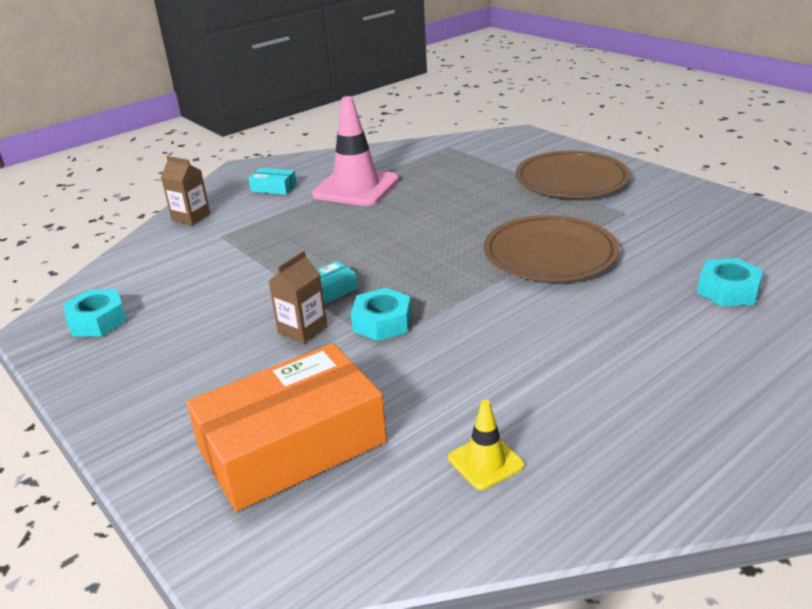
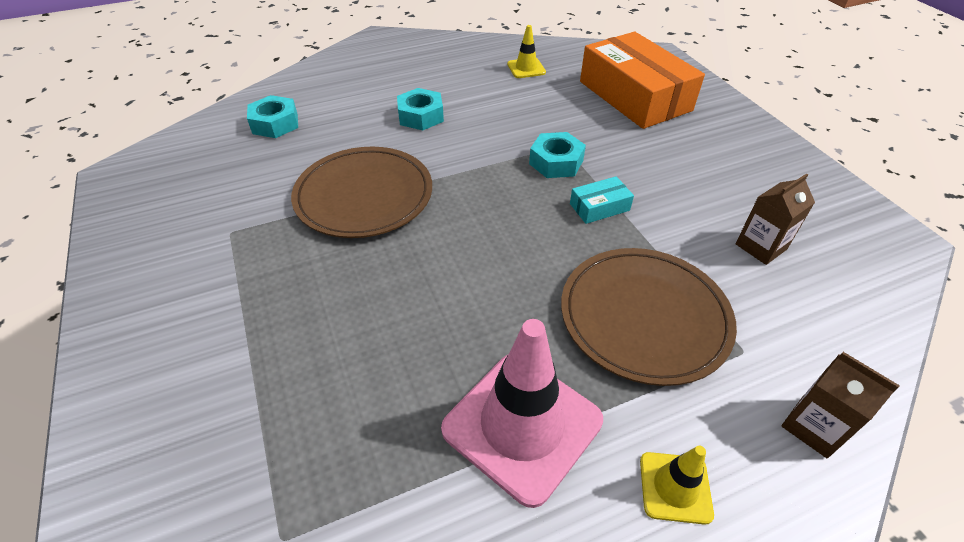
camera: 165 degrees left, 15 degrees up
turquoise nut [63,289,127,336] -> turquoise nut moved to [397,88,444,130]
orange box [186,343,387,512] -> orange box turned 75 degrees clockwise [580,32,705,129]
turquoise box [249,168,297,195] -> yellow traffic cone [640,446,714,525]
brown carton [269,251,327,344] -> brown carton moved to [736,174,815,265]
brown plate [516,151,630,198] -> brown plate moved to [561,248,737,386]

